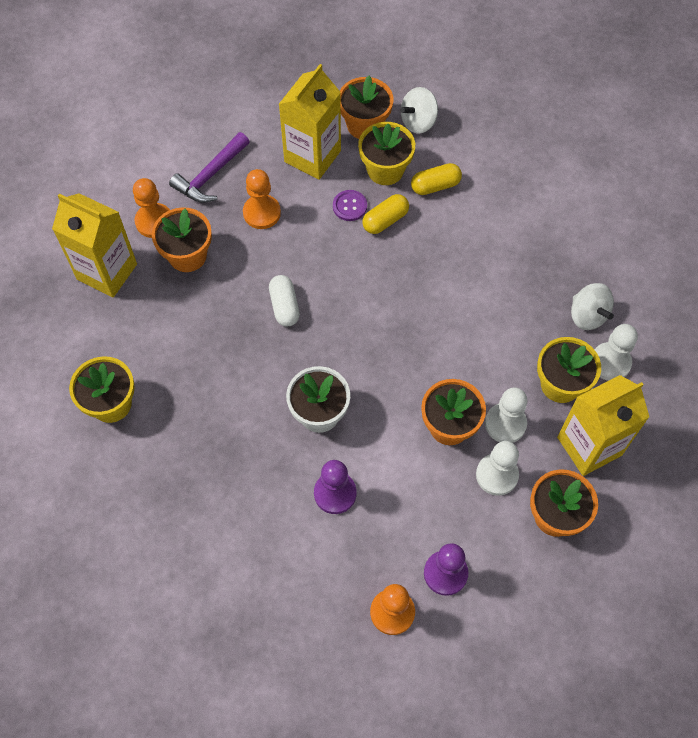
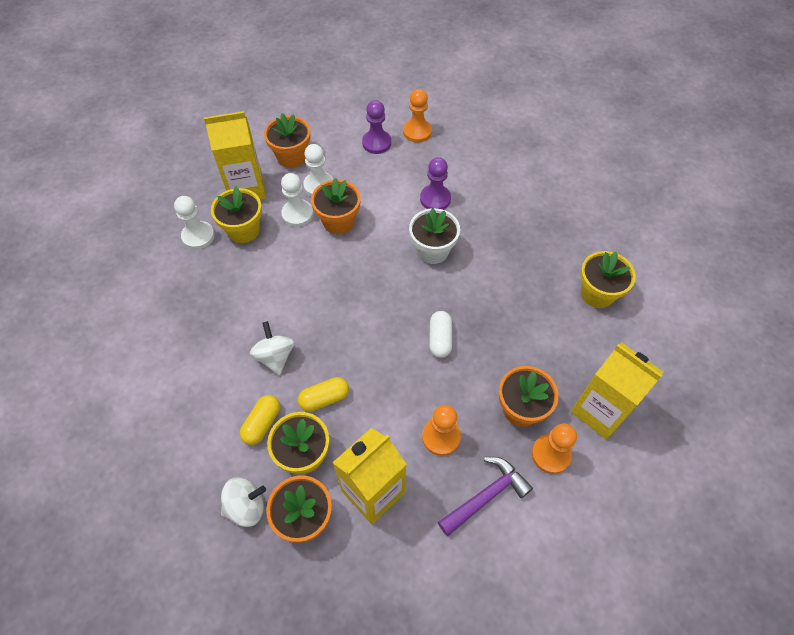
camera: 165 degrees left, 5 degrees down
purple button [333,190,367,221] -> none
yellow capsule [411,163,462,195] -> yellow capsule turned 60 degrees counterclockwise [240,395,280,445]
white spinning top [571,283,614,330] -> white spinning top moved to [250,321,294,375]

